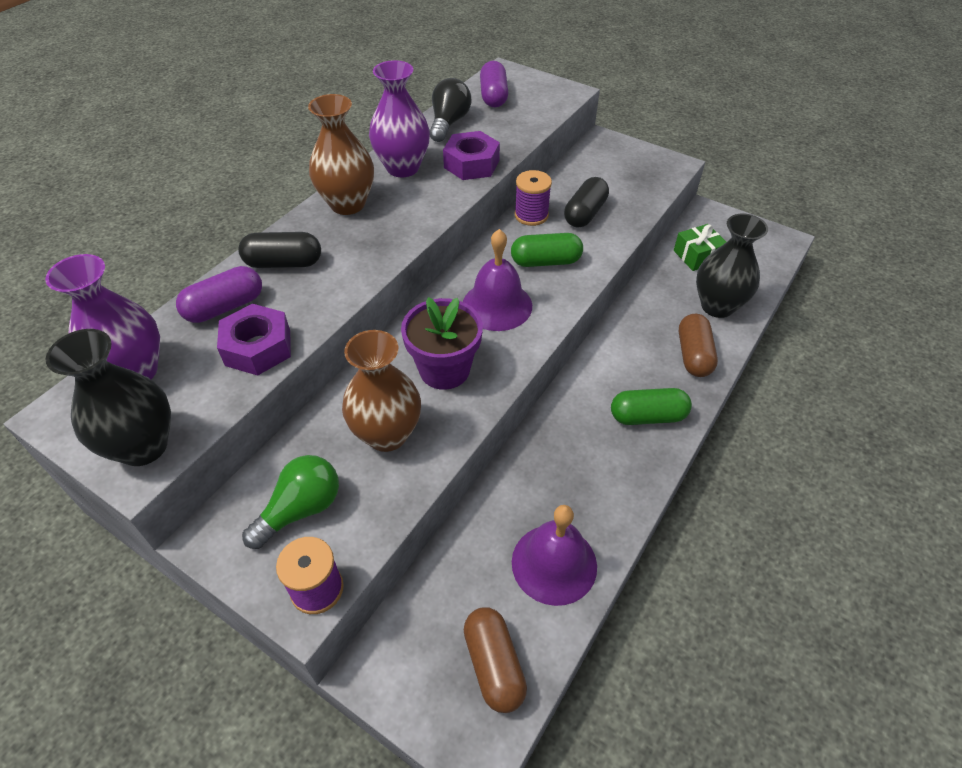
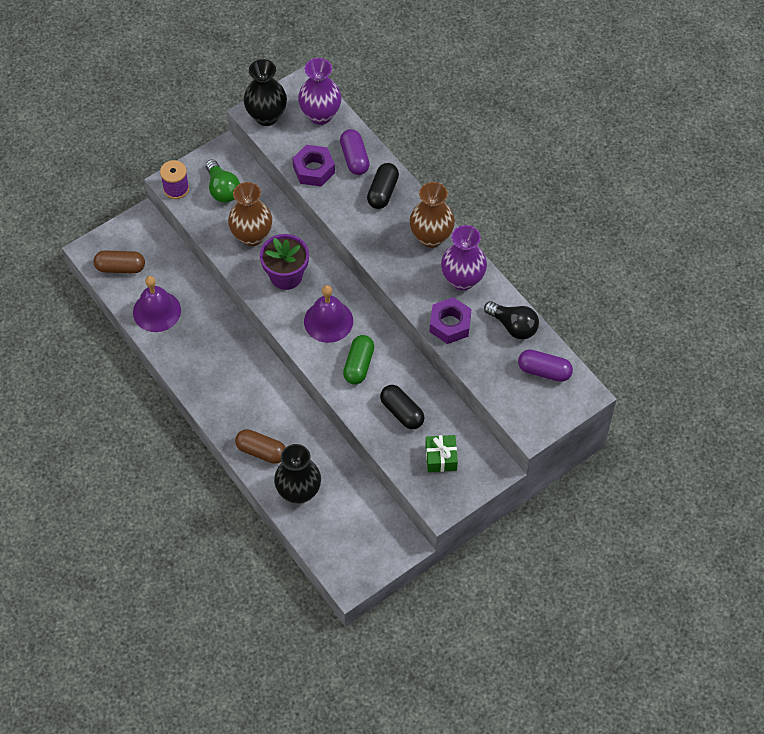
camera: 110 degrees right, 10 degrees up
purple spool [514,170,552,226] -> none
green capsule [611,388,692,425] -> none
green gift [674,224,726,271] -> green gift moved to [425,435,458,472]

